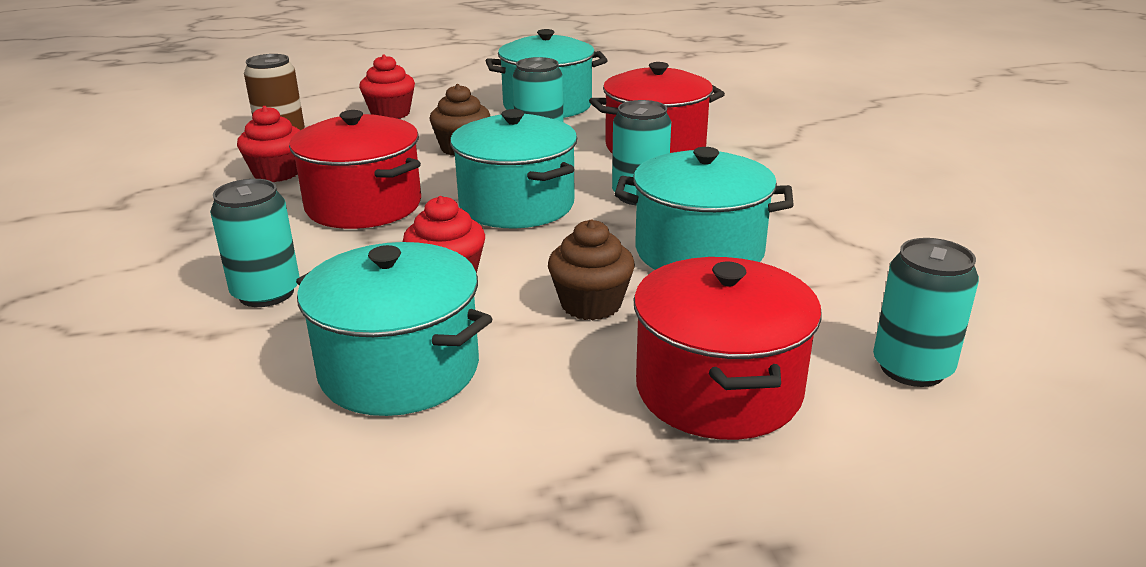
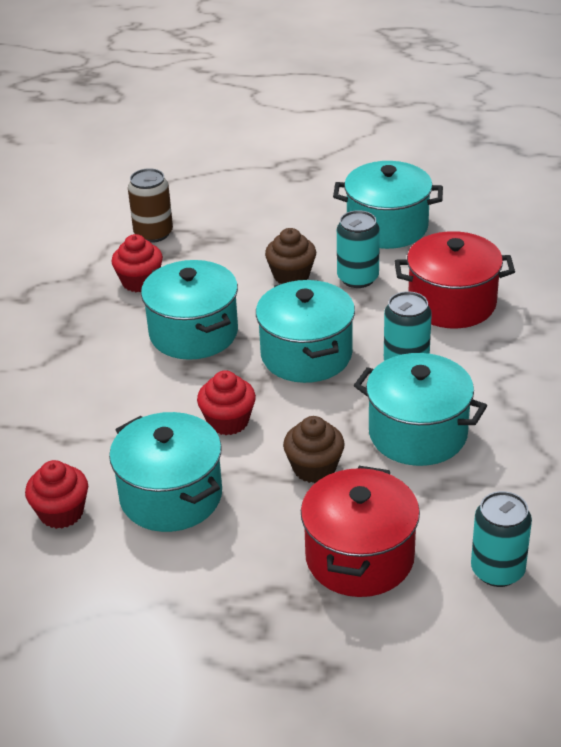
camera: 20 degrees right, 10 degrees up
turquoise can [210,179,300,307] -> none
red pot [289,110,421,229] -> turquoise pot [141,260,238,360]
red cupcake [359,54,415,119] -> red cupcake moved to [25,460,88,529]

